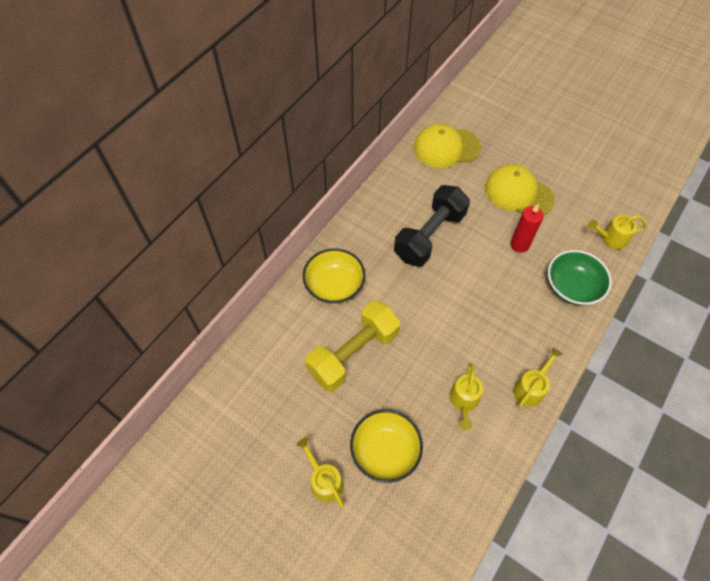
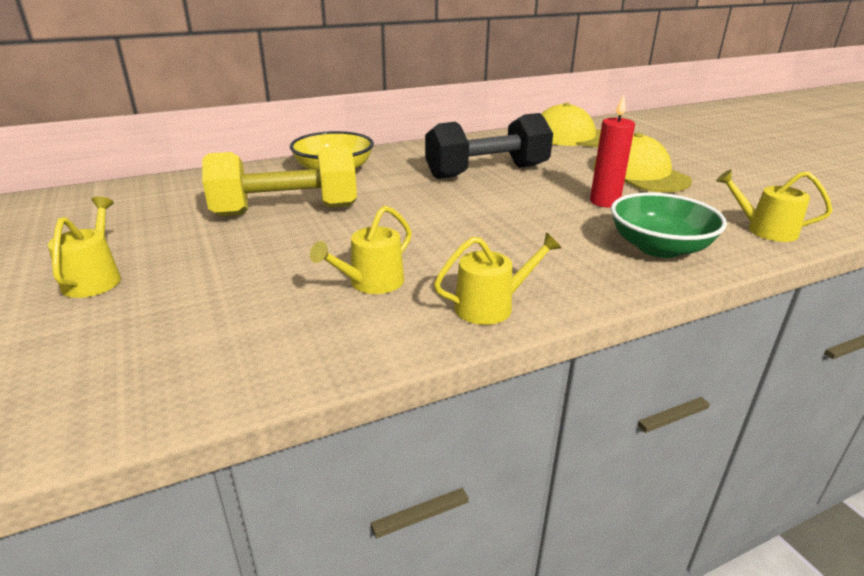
camera: 30 degrees right, 30 degrees down
yellow bowl [350,410,423,483] -> none

